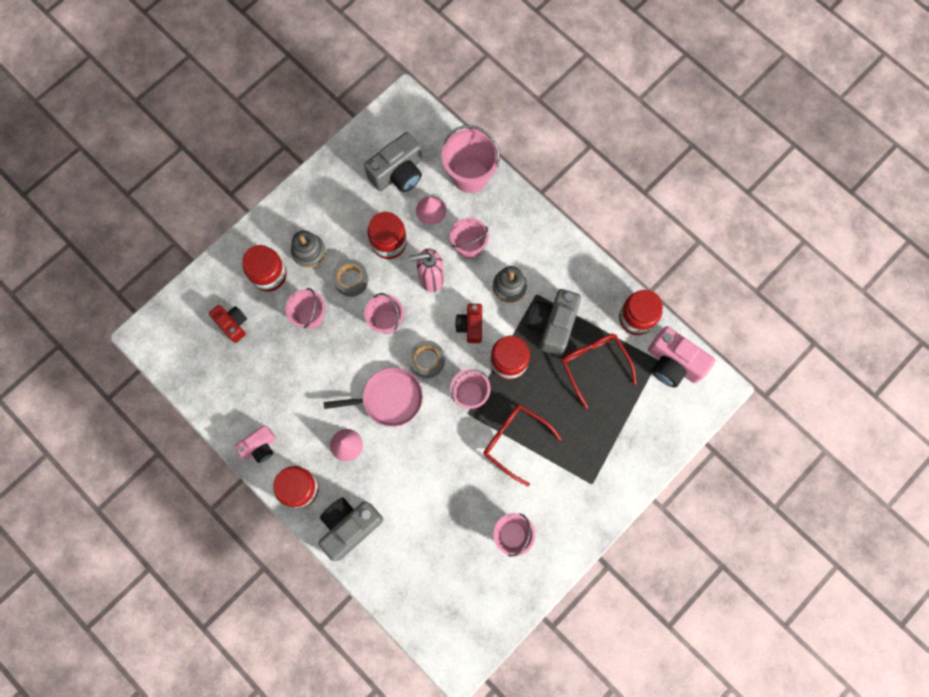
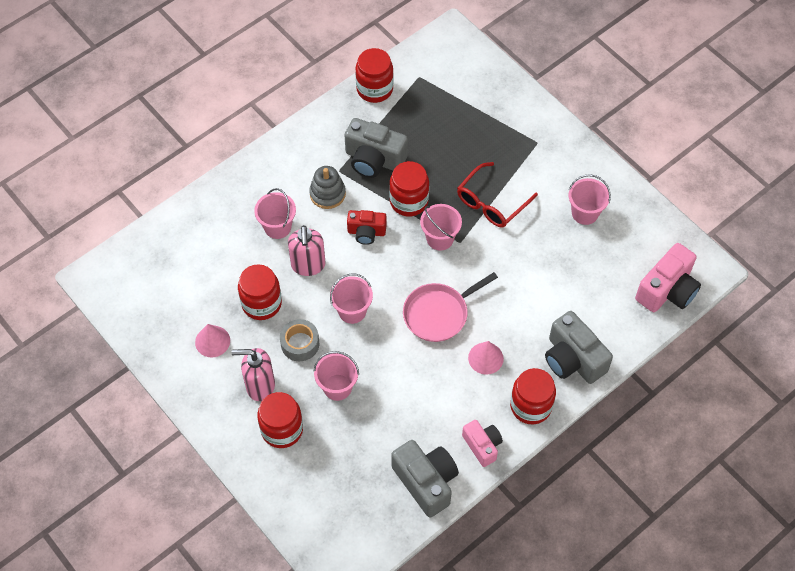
camera: 85 degrees left, 15 degrees down
red camera [209,305,247,343] -> none
grey stacking toy [291,230,326,268] -> pink soap dispenser [232,348,275,401]
pink pan [324,367,423,427] -> pink pan turned 120 degrees counterclockwise [403,272,498,342]
grey camera [364,132,422,192] -> grey camera moved to [391,440,459,518]
grey tape [409,340,445,378] -> none
pink cone [416,196,446,225] -> pink cone moved to [195,324,230,358]
pink bucket [441,125,500,193] -> none
red glasses [561,334,637,409] -> none
pink camera [648,326,715,388] -> pink camera moved to [635,243,701,312]

